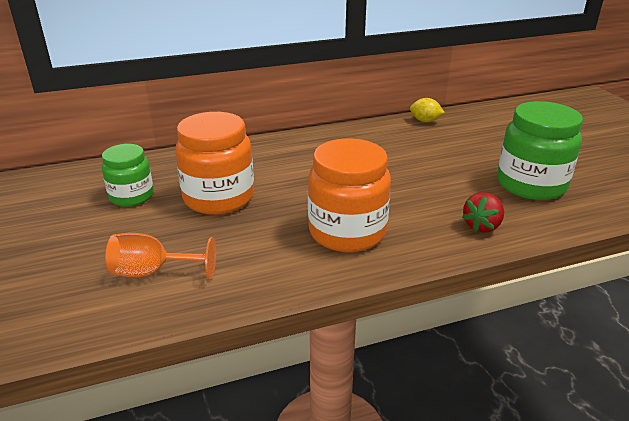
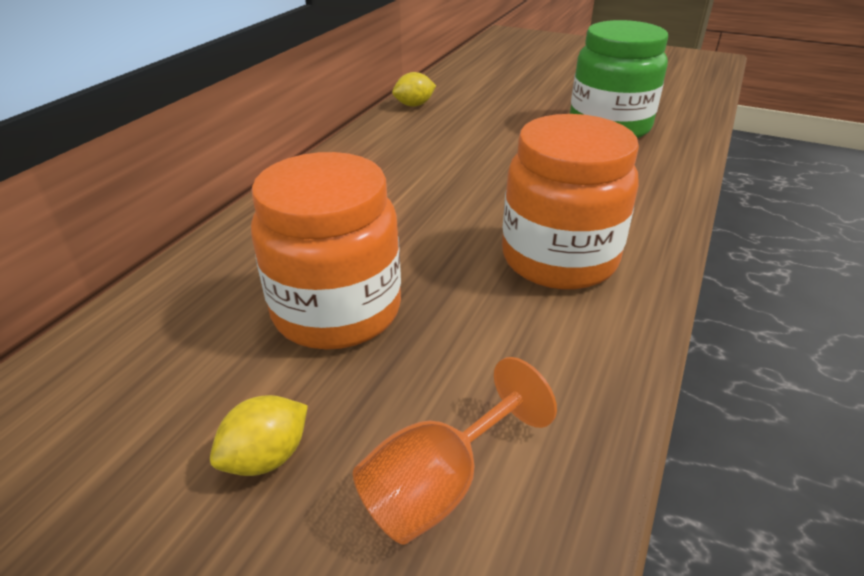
camera: 45 degrees left, 5 degrees up
green jar [102,144,154,207] -> none
red strawberry [462,192,504,233] -> none
none -> yellow lemon [210,395,308,476]

